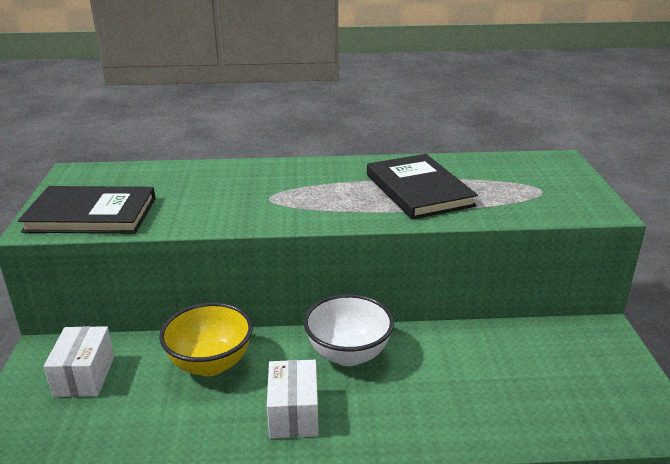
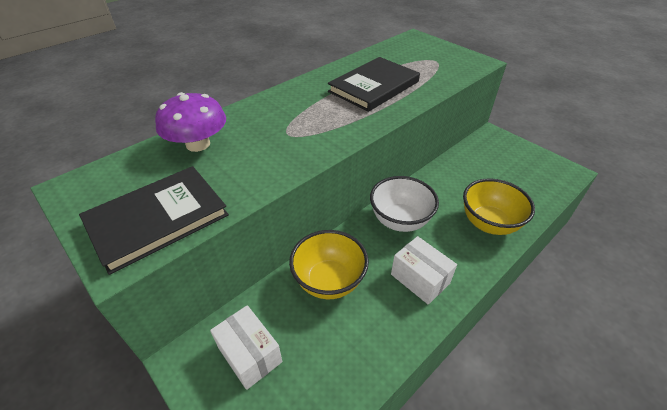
camera: 40 degrees left, 15 degrees up
black book [367,154,478,219] -> black book turned 75 degrees counterclockwise [328,57,420,112]
none -> purple mushroom [155,92,226,152]
none -> yellow bowl [463,178,535,235]

